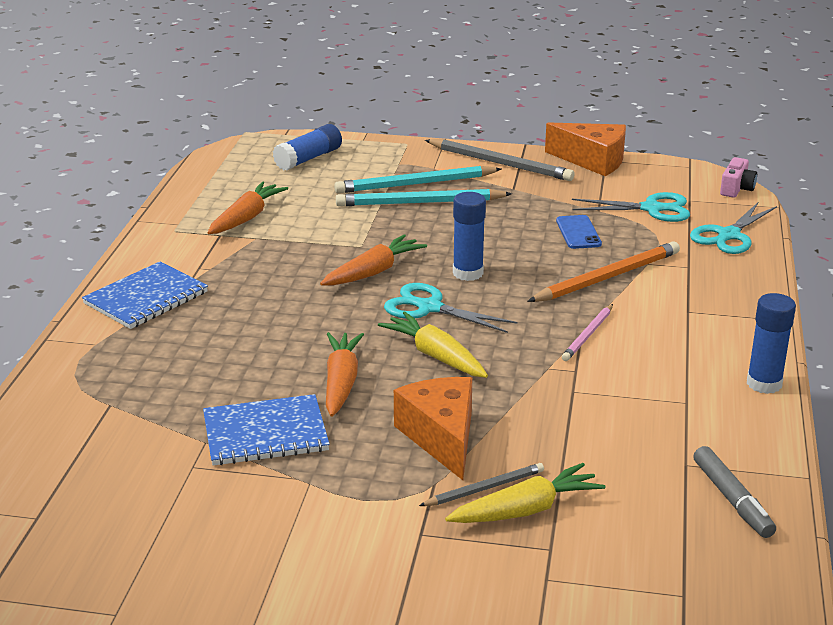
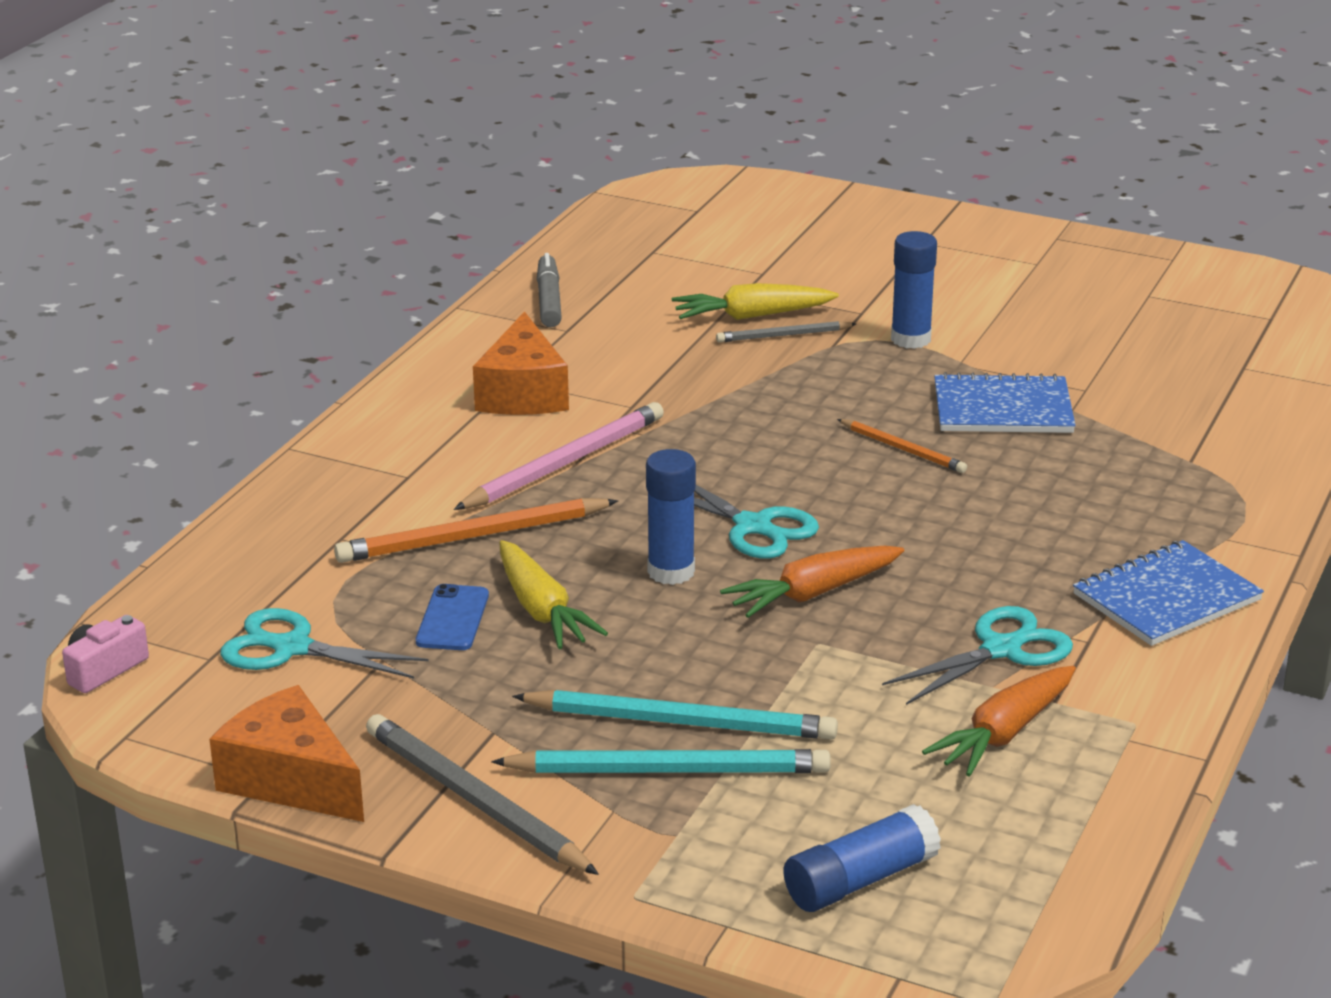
camera: 165 degrees left, 0 degrees up
orange carrot [326,332,364,417] -> orange pencil [837,419,967,473]
yellow carrot [378,311,488,378] -> yellow carrot moved to [499,540,608,649]
orange cheese [394,377,472,480] -> orange cheese moved to [473,311,569,415]
pink pencil [562,304,613,361] -> pink pencil [454,402,664,510], size x1.77
turquoise scissors [690,203,777,254] -> turquoise scissors moved to [882,606,1073,705]
blue glue stick [747,293,796,394] -> blue glue stick moved to [891,231,937,349]

